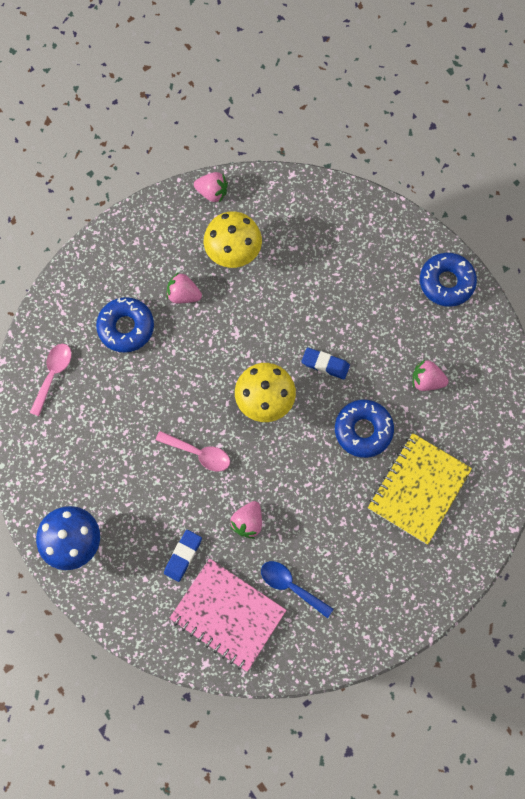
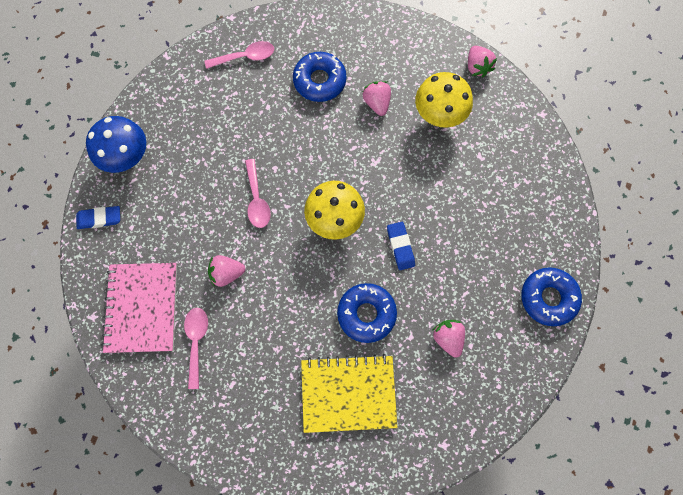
camera: 55 degrees right, 0 degrees up
blue eraser [164,530,202,582] -> blue eraser moved to [76,206,120,229]
blue spoon [261,561,333,618] -> pink spoon [184,308,208,389]

